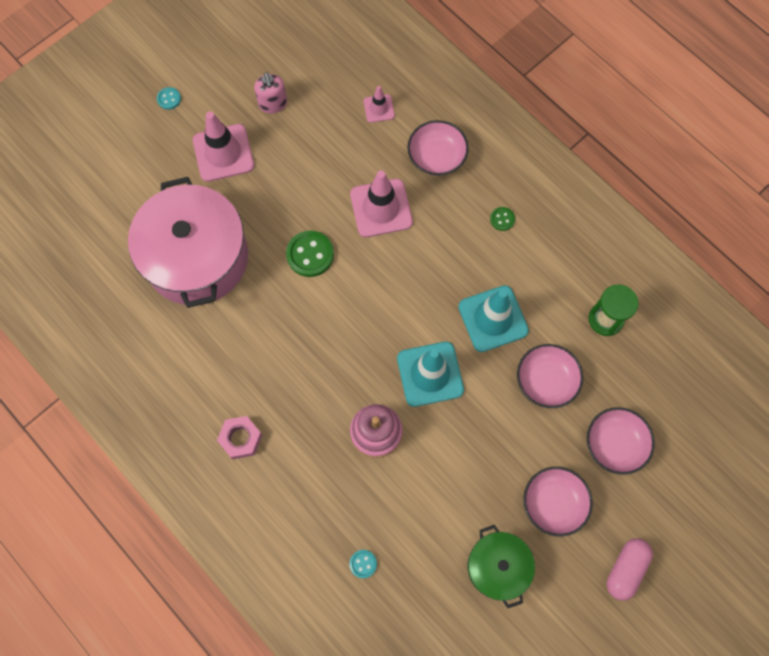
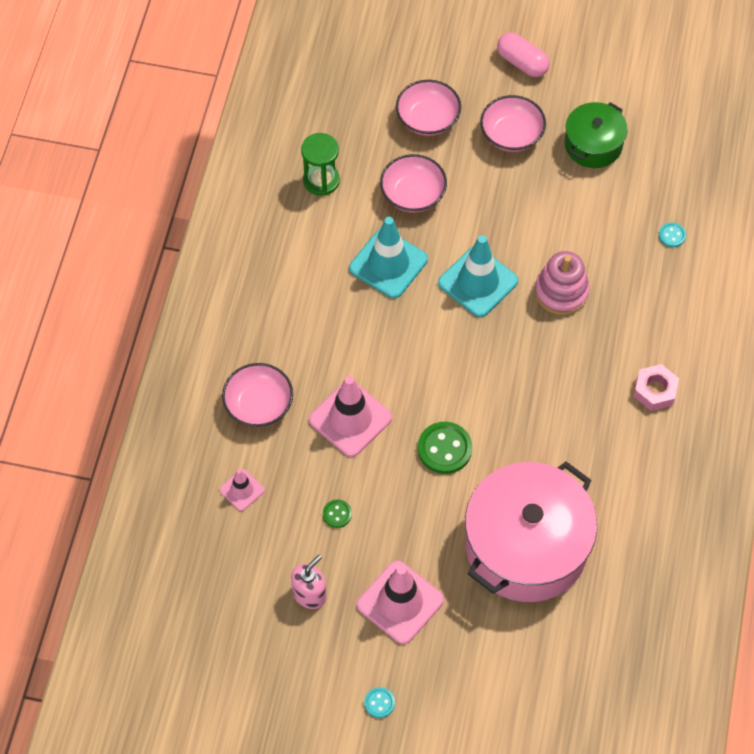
camera: 125 degrees left, 10 degrees down
green button [490,207,515,231] -> green button moved to [323,500,352,528]
pink capsule [607,538,653,601] -> pink capsule turned 45 degrees clockwise [497,32,550,77]

